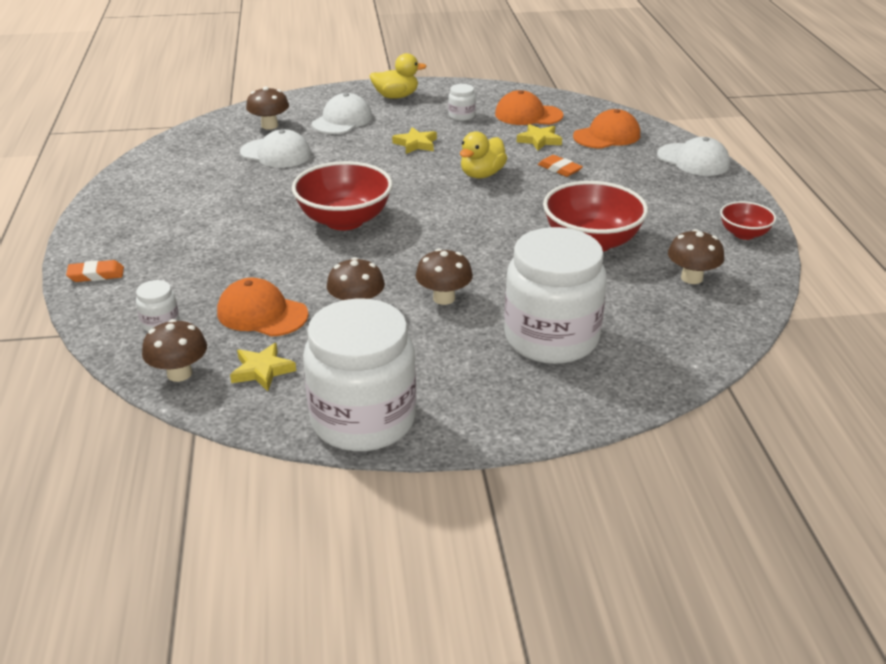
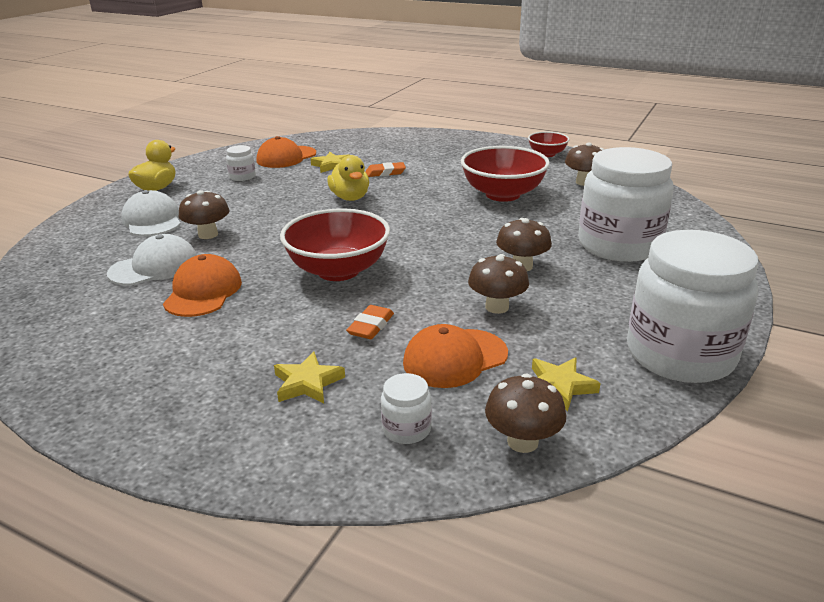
camera: 55 degrees left, 5 degrees down
orange eraser [66,260,124,282] -> orange eraser moved to [346,305,394,339]
brown mushroom [246,87,289,130] -> brown mushroom moved to [179,190,229,239]
yellow star [392,127,437,154] -> yellow star moved to [274,352,345,404]
orange cap [573,109,640,149] -> orange cap moved to [163,254,242,317]
white cap [657,137,730,176] -> none

